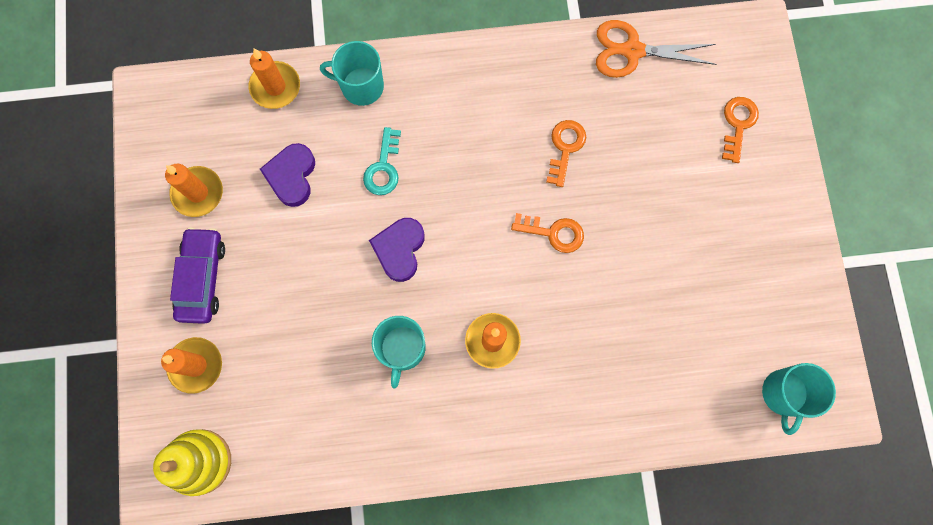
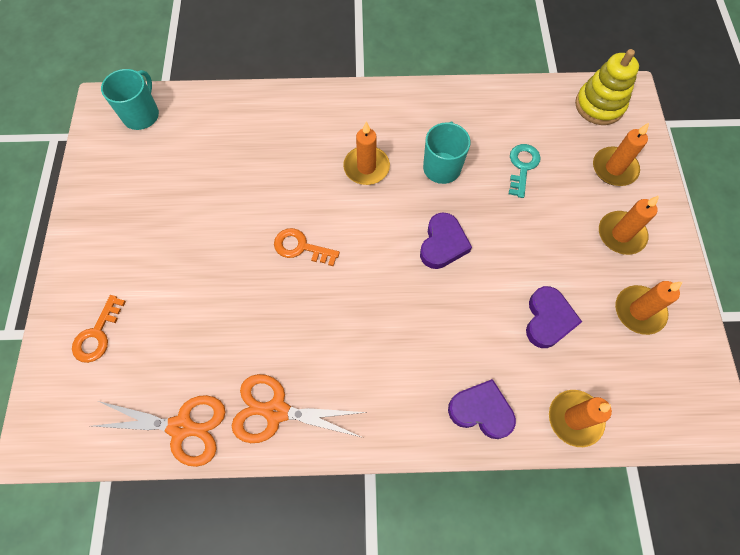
camera: 175 degrees left, 10 degrees down
purple car [170,227,225,324] -> orange candle [599,196,659,255]
turquoise mug [320,41,384,106] -> purple heart [448,379,516,439]
turquoise key [363,127,401,195] -> turquoise key moved to [509,144,541,198]
orange key [546,120,586,187] -> none
none -> orange scissors [232,374,367,443]

